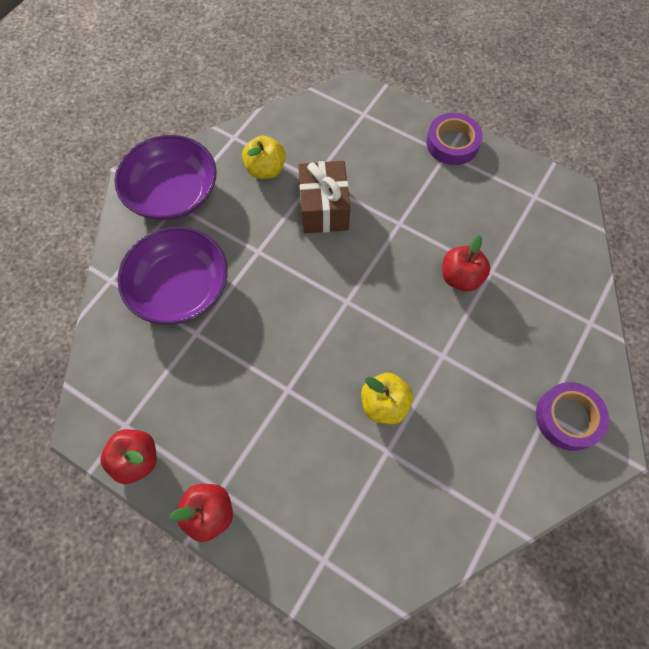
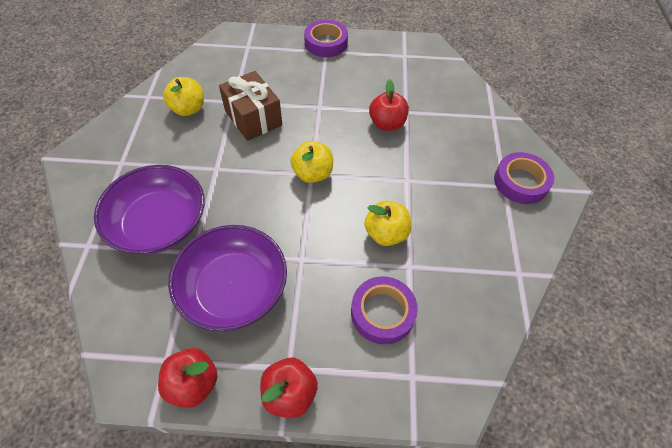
camera: 30 degrees left, 10 degrees down
purple bowl [114,135,217,221] -> purple bowl moved to [168,225,287,331]
none -> yellow apple [290,141,333,183]
none -> purple tape [351,276,418,344]

